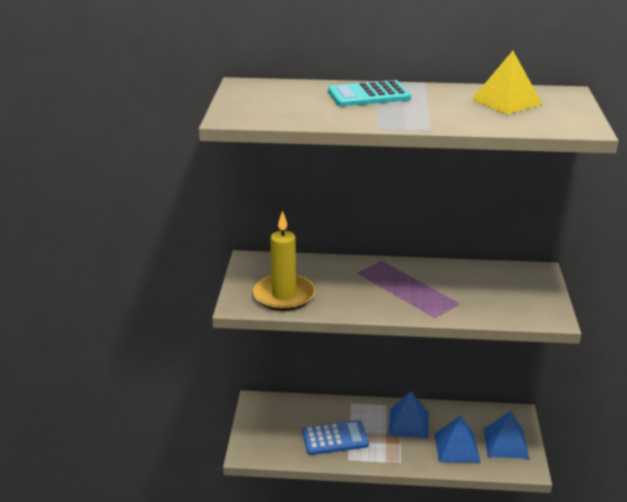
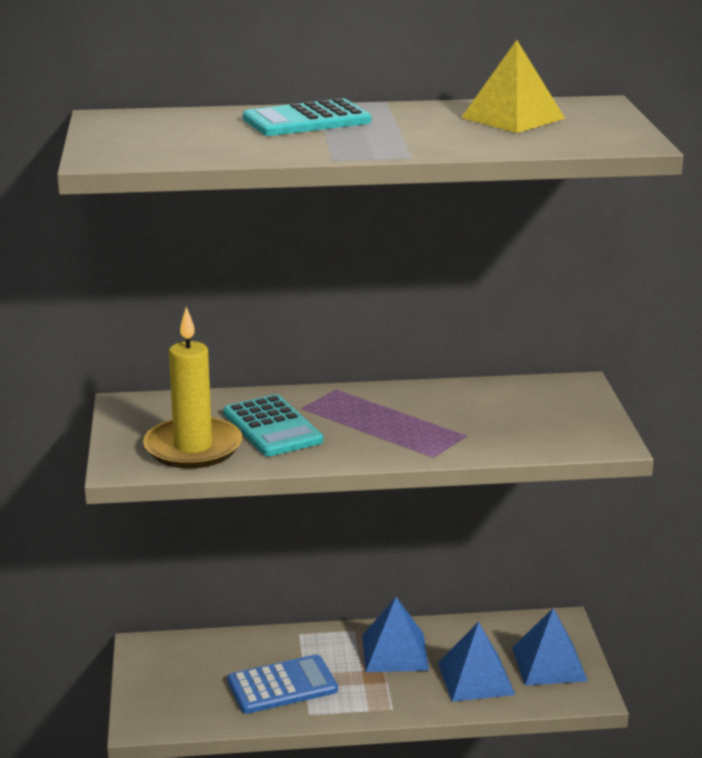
camera: 10 degrees left, 5 degrees down
none -> turquoise calculator [223,394,323,456]

